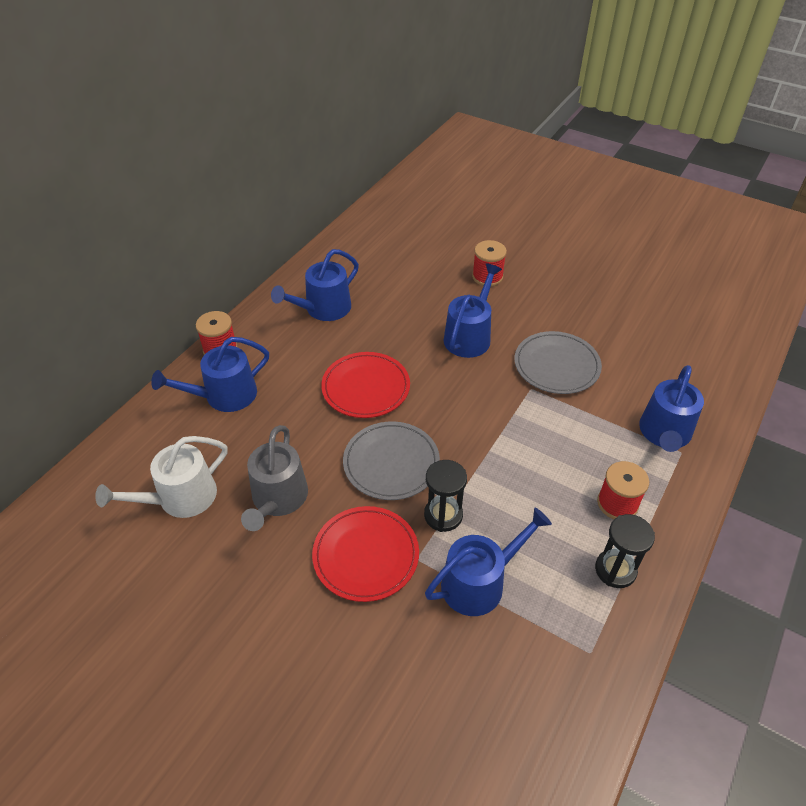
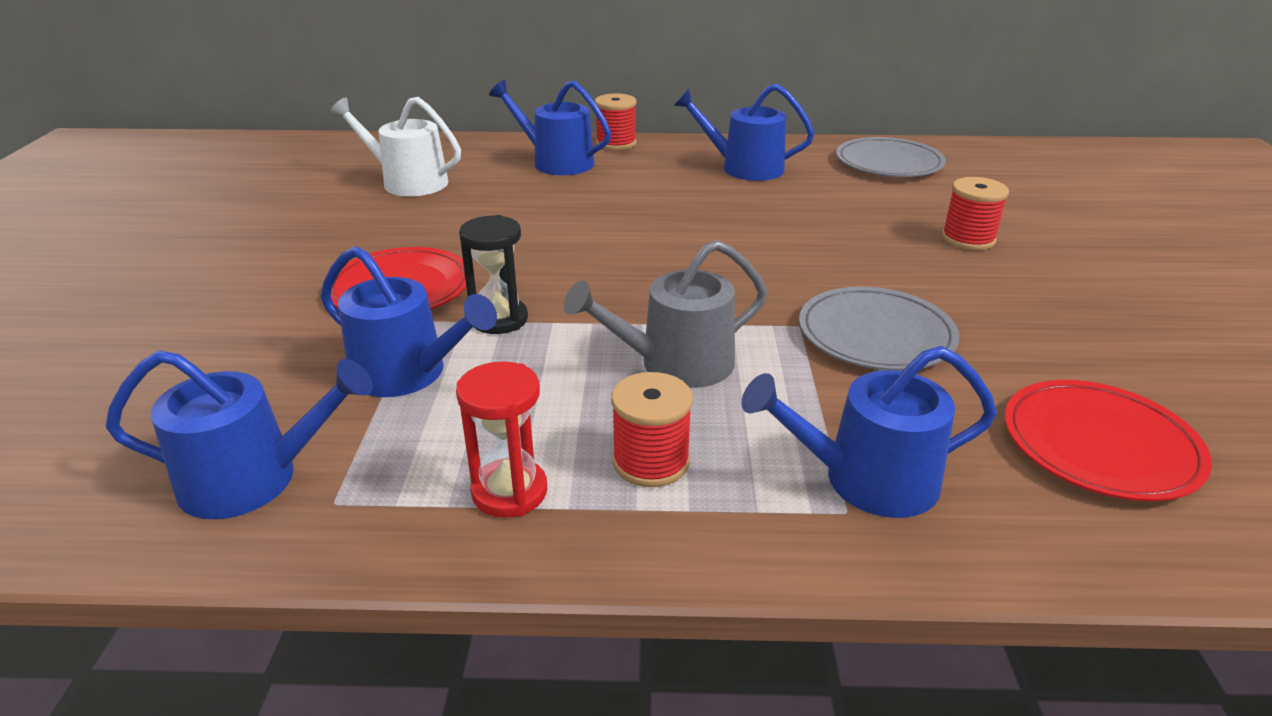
camera: 60 degrees right, 15 degrees down
grey watering can [241,425,308,531] -> grey watering can moved to [564,240,767,388]
red plate [321,352,410,418] -> red plate moved to [1005,380,1212,501]
grey plate [343,421,440,500] -> grey plate moved to [836,137,946,177]
blue watering can [444,263,502,358] -> blue watering can moved to [106,351,373,519]
black hourglass [595,514,655,588] -> red hourglass [456,361,547,518]

